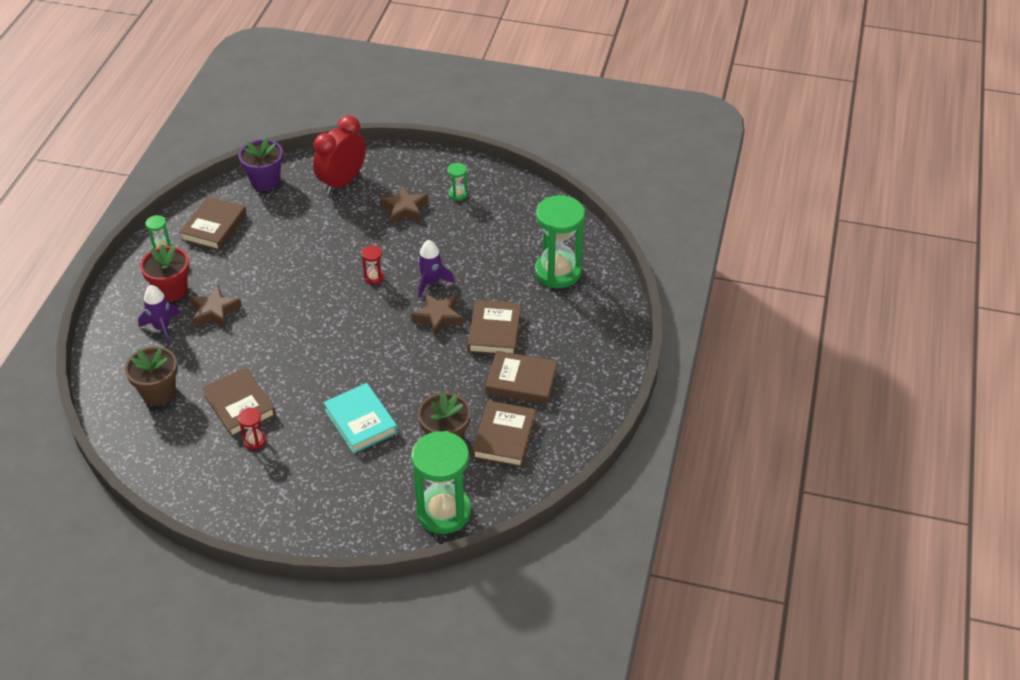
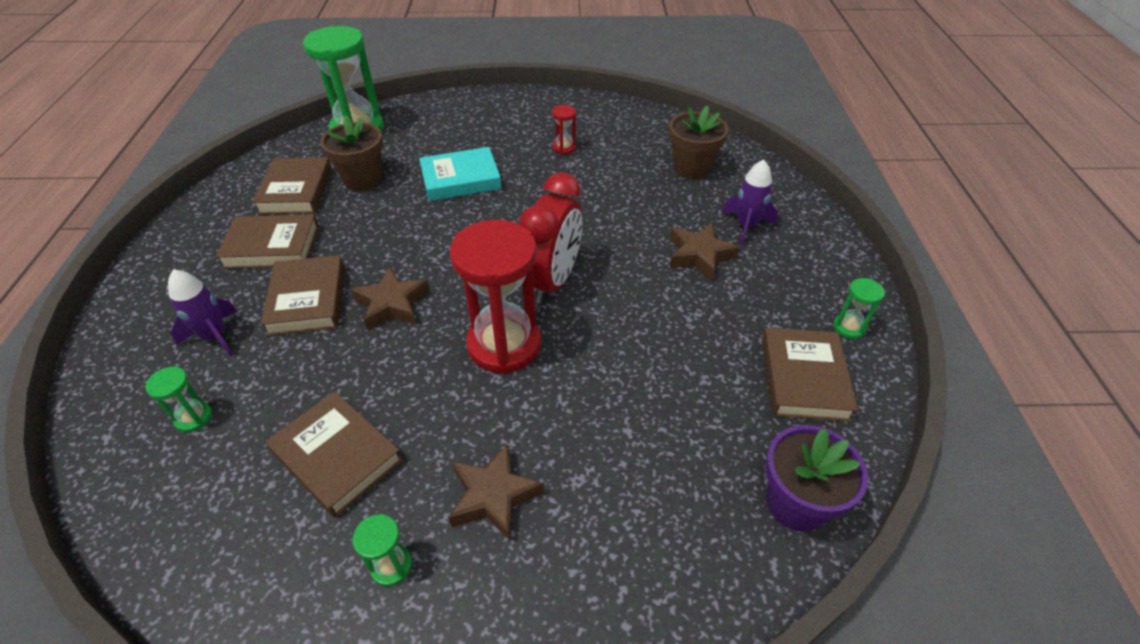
camera: 165 degrees right, 0 degrees up
red flower pot [140,244,189,302] -> none
brown book [202,367,276,437] -> brown book moved to [266,391,403,518]
red clock [313,115,366,194] -> red clock moved to [519,173,582,304]
turquoise book [323,383,398,454] -> turquoise book turned 60 degrees counterclockwise [419,147,501,201]
red hourglass [361,245,384,285] -> red hourglass [450,220,541,374], size x2.33
purple rocket [418,240,455,298] -> purple rocket moved to [168,269,238,357]
green hourglass [535,195,585,288] -> green hourglass [145,366,212,432], size x0.43

